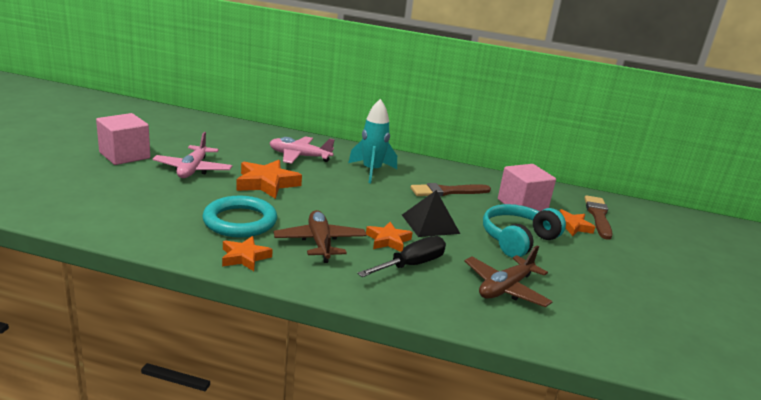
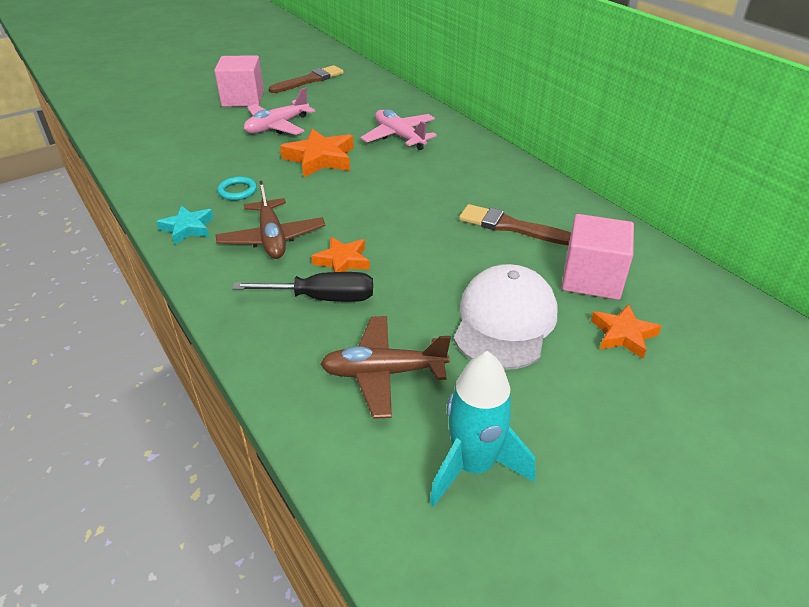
camera: 45 degrees right, 15 degrees up
turquoise ring [203,196,277,238] -> turquoise ring [217,177,257,200], size x0.49
orange star [222,236,273,271] -> turquoise star [156,205,214,245]
brown plane [274,210,367,263] -> brown plane turned 135 degrees clockwise [216,181,325,259]
turquoise rocket [348,99,397,183] -> turquoise rocket moved to [430,351,535,507]
black pyramid [402,190,460,237] -> none
turquoise headphones [483,204,566,258] -> white cap [454,264,558,370]
brown brush [584,195,613,240] -> brown brush moved to [269,65,344,93]

